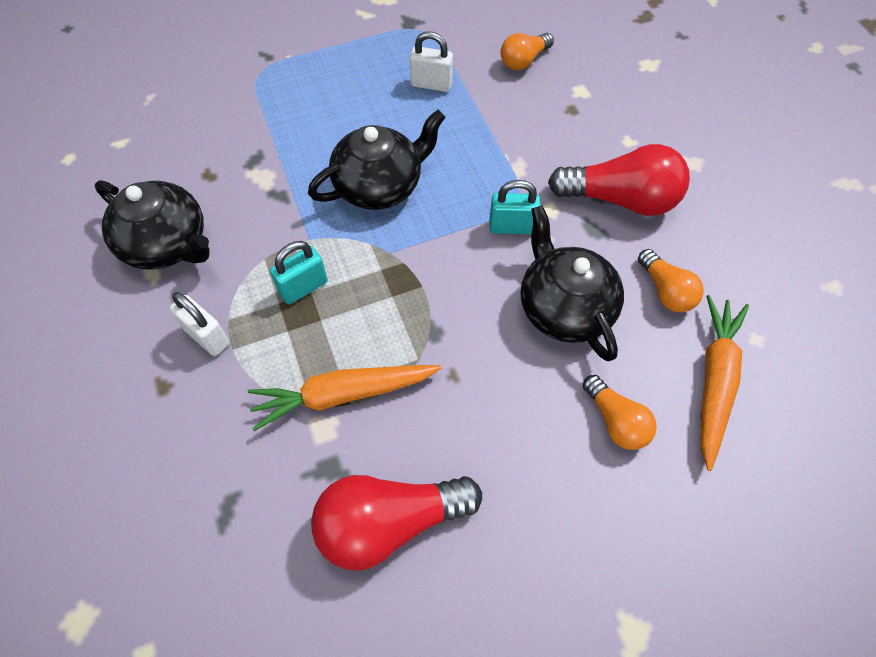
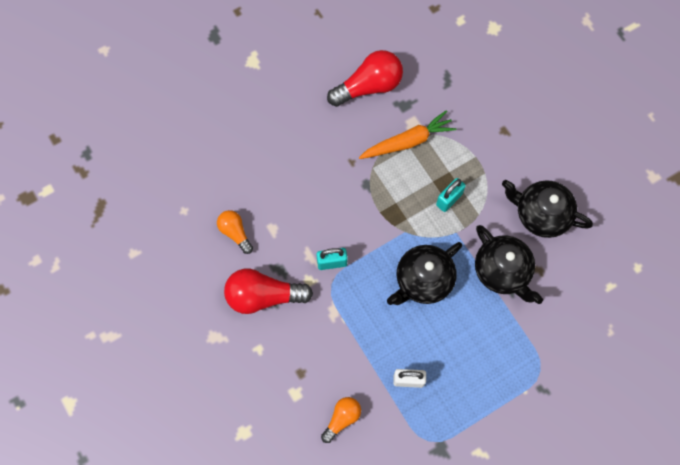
camera: 170 degrees right, 10 degrees up
white padlock [169,292,230,356] -> none
black teapot [521,205,624,362] -> black teapot moved to [475,225,543,304]
orange light bulb [583,375,657,450] -> none
orange carrot [701,295,749,471] -> none

